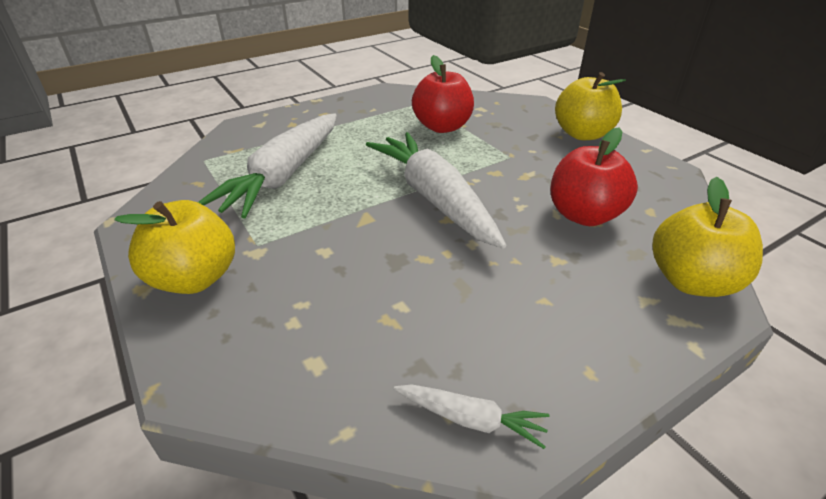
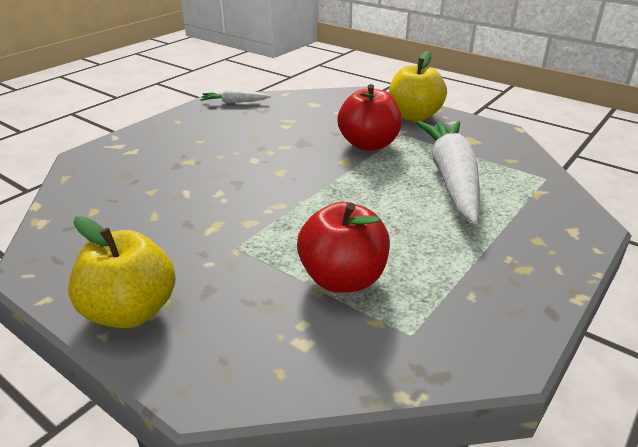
camera: 160 degrees right, 5 degrees down
white carrot [366,132,506,249] -> none
red apple [551,128,638,226] -> red apple moved to [337,84,402,151]
yellow apple [653,177,763,297] -> none

